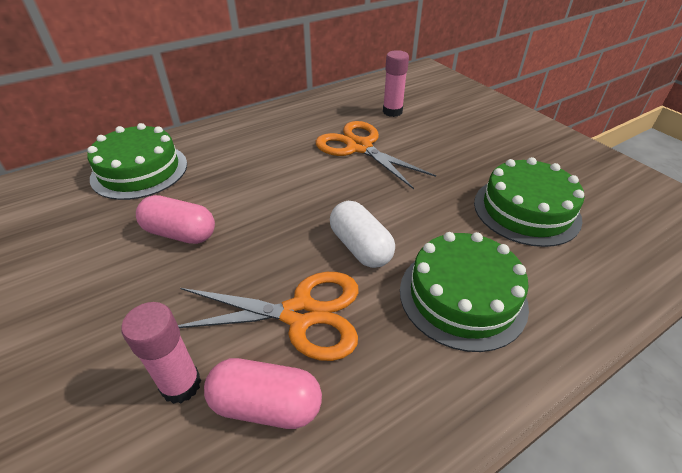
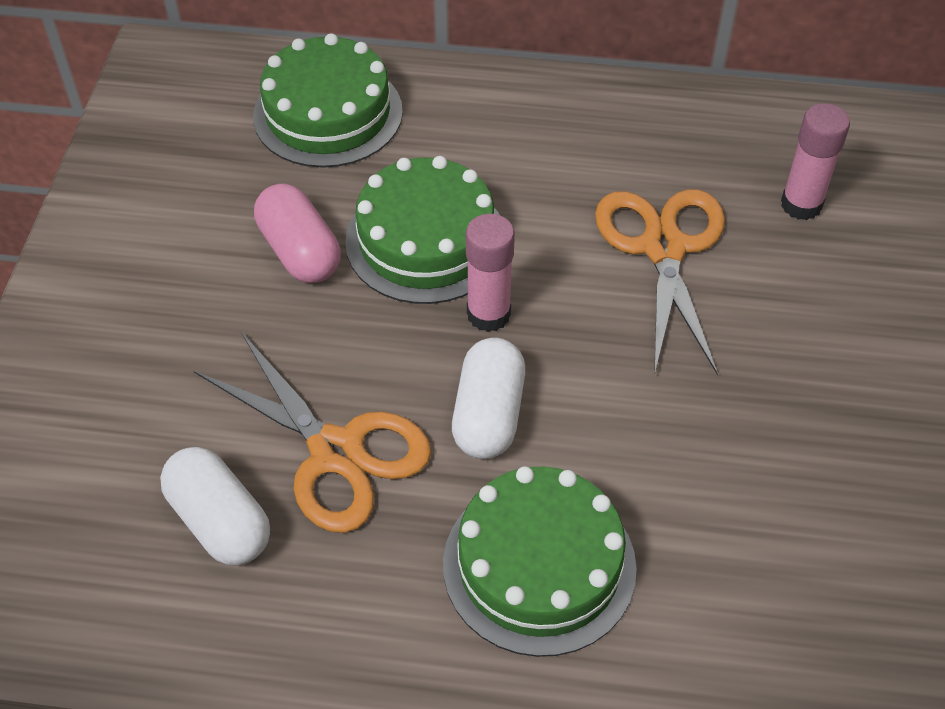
camera: 40 degrees right, 10 degrees up
pink glue stick [121,302,201,404] -> pink glue stick moved to [466,214,515,332]
pink capsule [204,358,322,429] -> white capsule [160,447,270,565]
green cake [474,157,584,247] -> green cake moved to [345,156,500,304]

